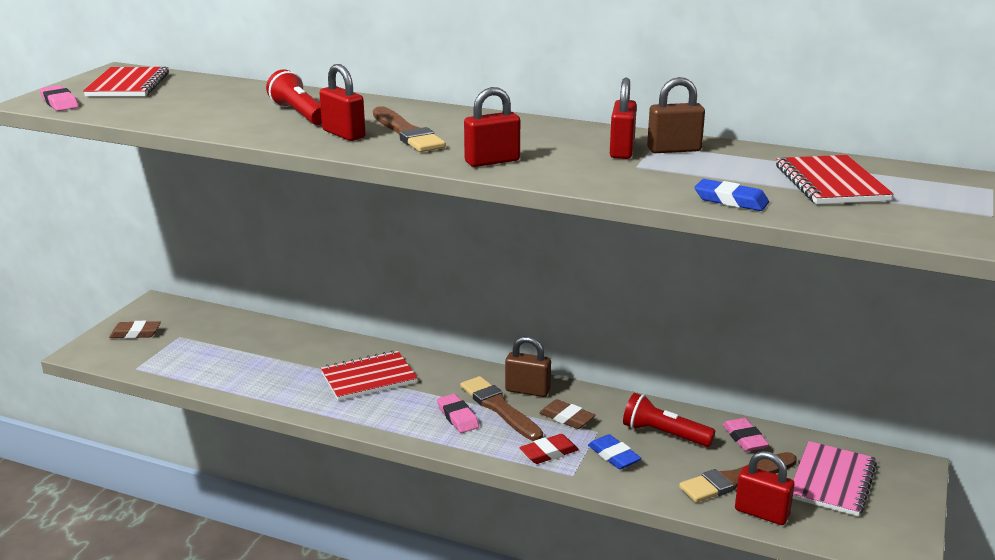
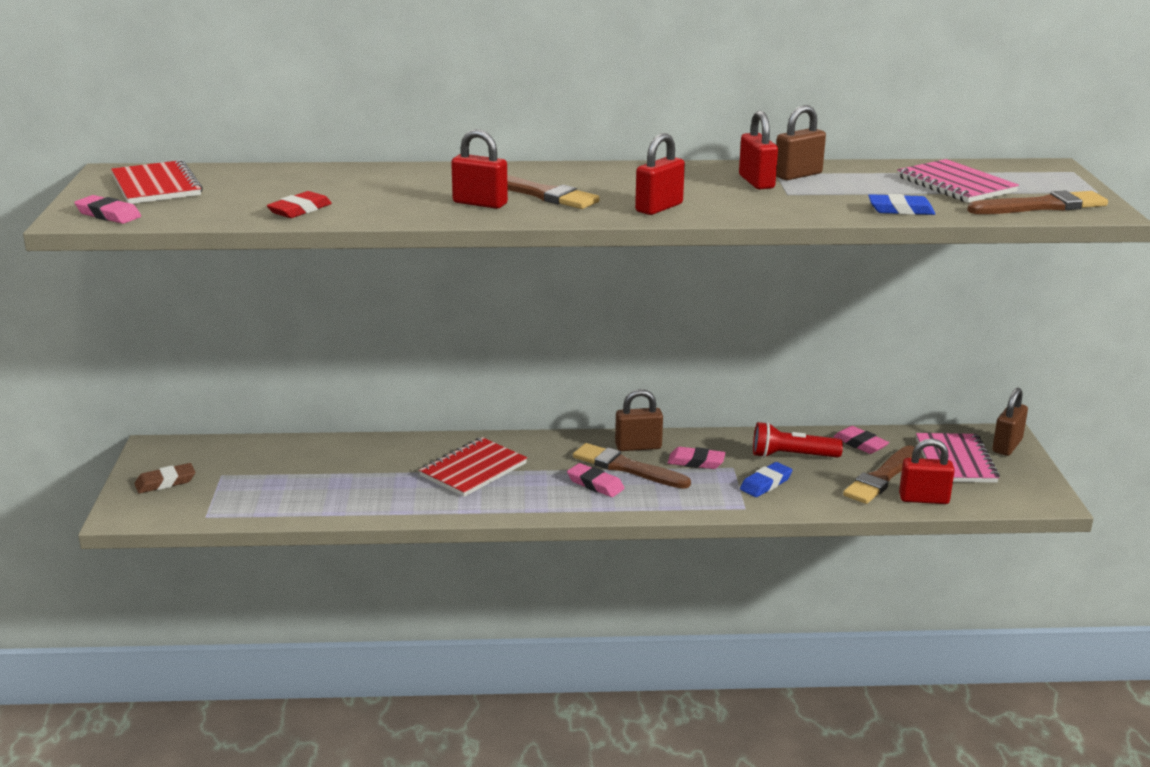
camera: 25 degrees left, 0 degrees up
red flashlight [266,70,322,125] -> none
red eraser [519,434,579,464] -> red eraser moved to [267,191,332,218]
brown eraser [539,399,596,429] -> pink eraser [668,447,725,469]
blue eraser [588,434,641,469] -> blue eraser turned 75 degrees counterclockwise [740,462,792,497]
red notebook [776,155,894,204] -> pink notebook [897,159,1019,203]
none -> brown brush [967,190,1108,214]
none -> brown padlock [992,388,1028,456]

